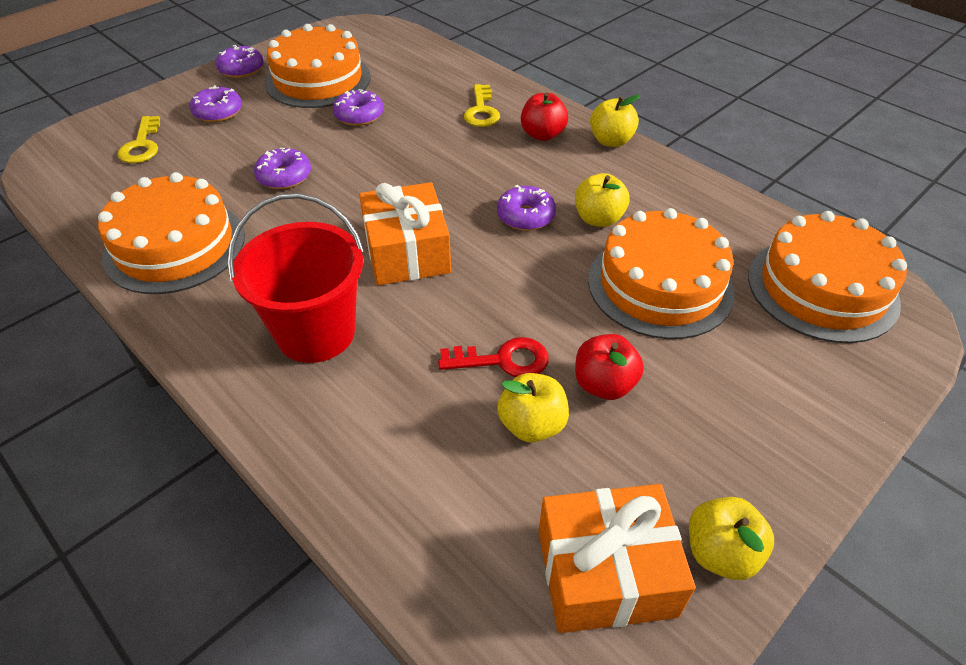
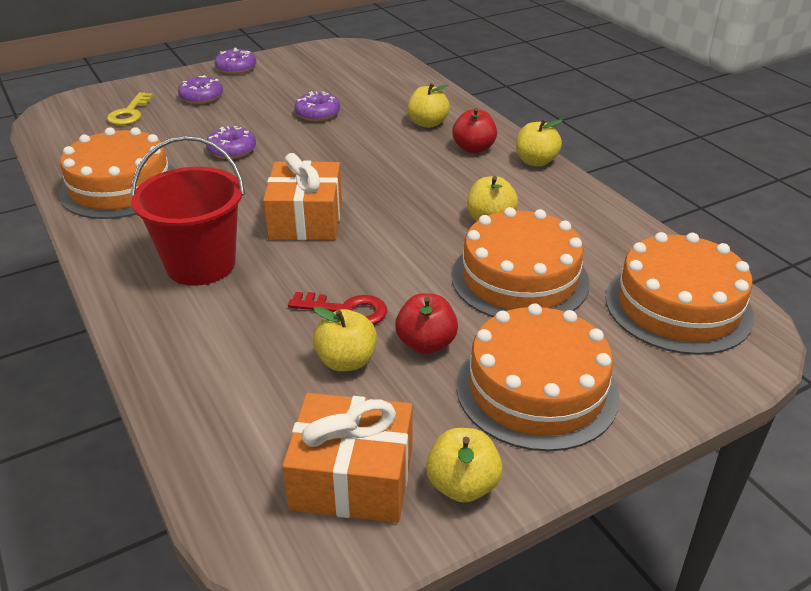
camera: 15 degrees right, 10 degrees down
orange cake [265,24,371,108] -> orange cake moved to [456,303,620,451]
yellow key [464,84,500,127] -> yellow apple [407,83,450,128]
purple donut [497,185,556,231] -> none

